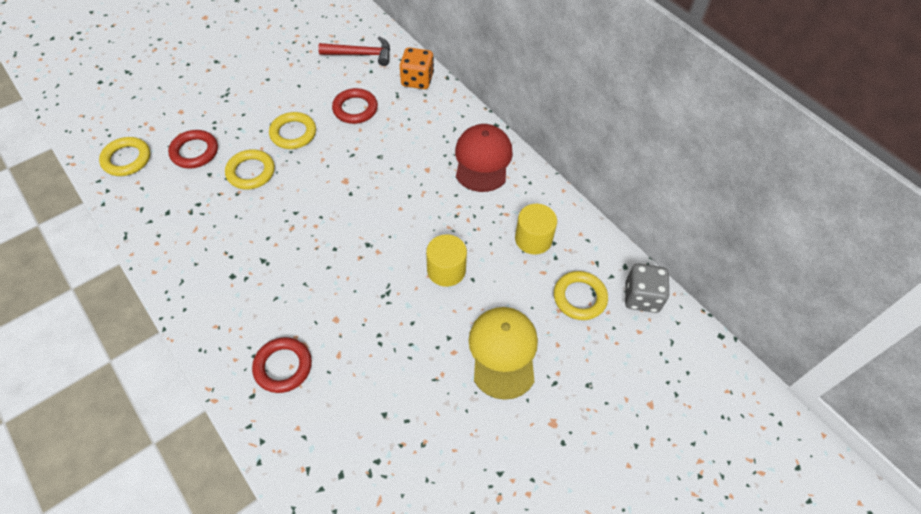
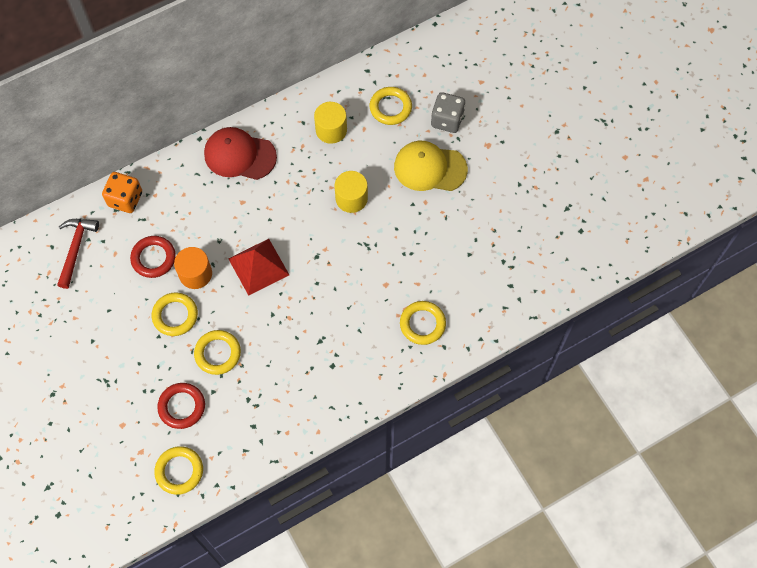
camera: 80 degrees left, 10 degrees up
red ring [252,337,312,393] -> yellow ring [400,301,446,345]
grey dice [625,264,670,313] -> grey dice moved to [431,92,465,133]
none -> orange cylinder [174,247,212,289]
none -> red pyramid [228,239,289,296]

